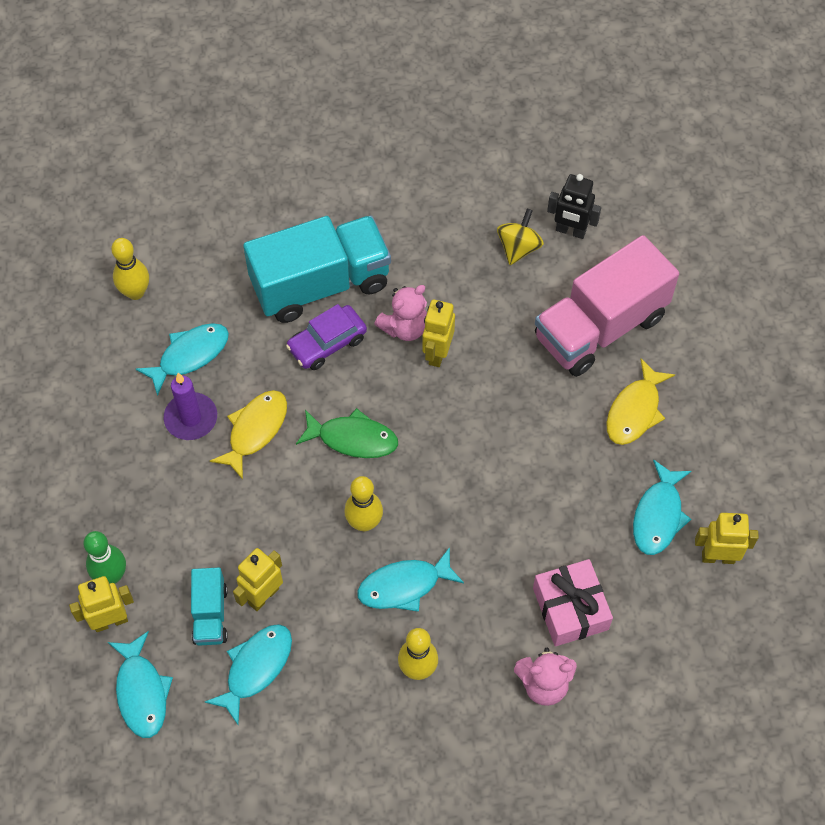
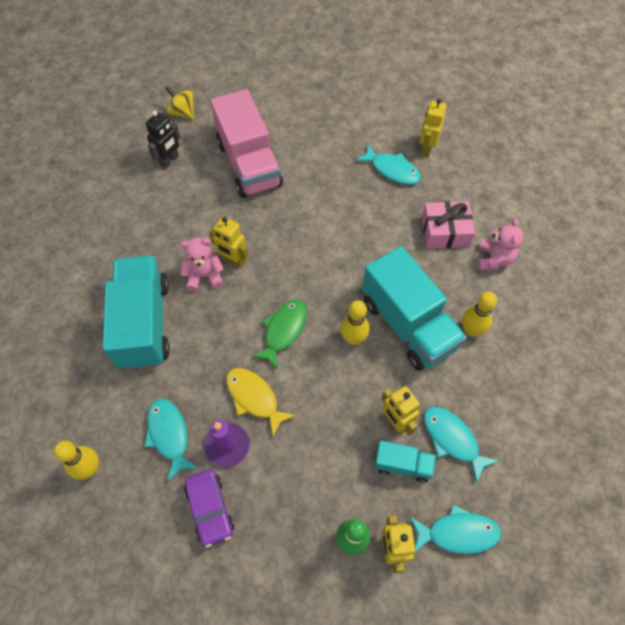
camera: 75 degrees left, 0 degrees up
purple car [286,304,367,370] -> purple car moved to [184,469,234,548]
turquoise fish [357,547,464,612] -> turquoise truck [362,246,467,371]
pink teddy bear [374,285,427,341] -> pink teddy bear turned 75 degrees counterclockwise [180,238,224,291]
yellow spinning top [497,208,544,265] -> yellow spinning top moved to [165,86,194,120]
yellow fish [606,359,675,445] -> none

